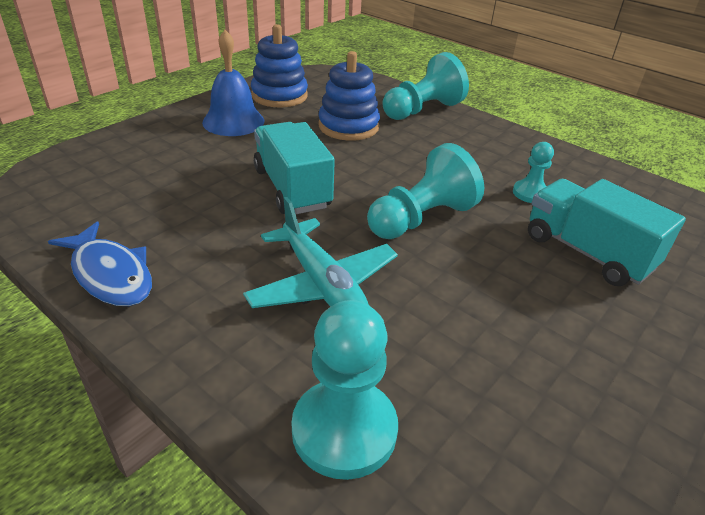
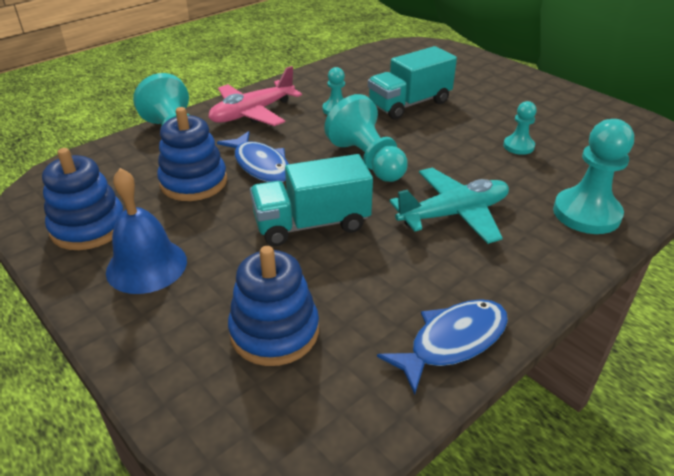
camera: 80 degrees left, 0 degrees up
none -> pink plane [208,66,302,126]
none -> blue fish [217,131,289,182]
none -> blue stacking toy [228,246,319,366]
none -> turquoise pawn [503,101,536,155]

